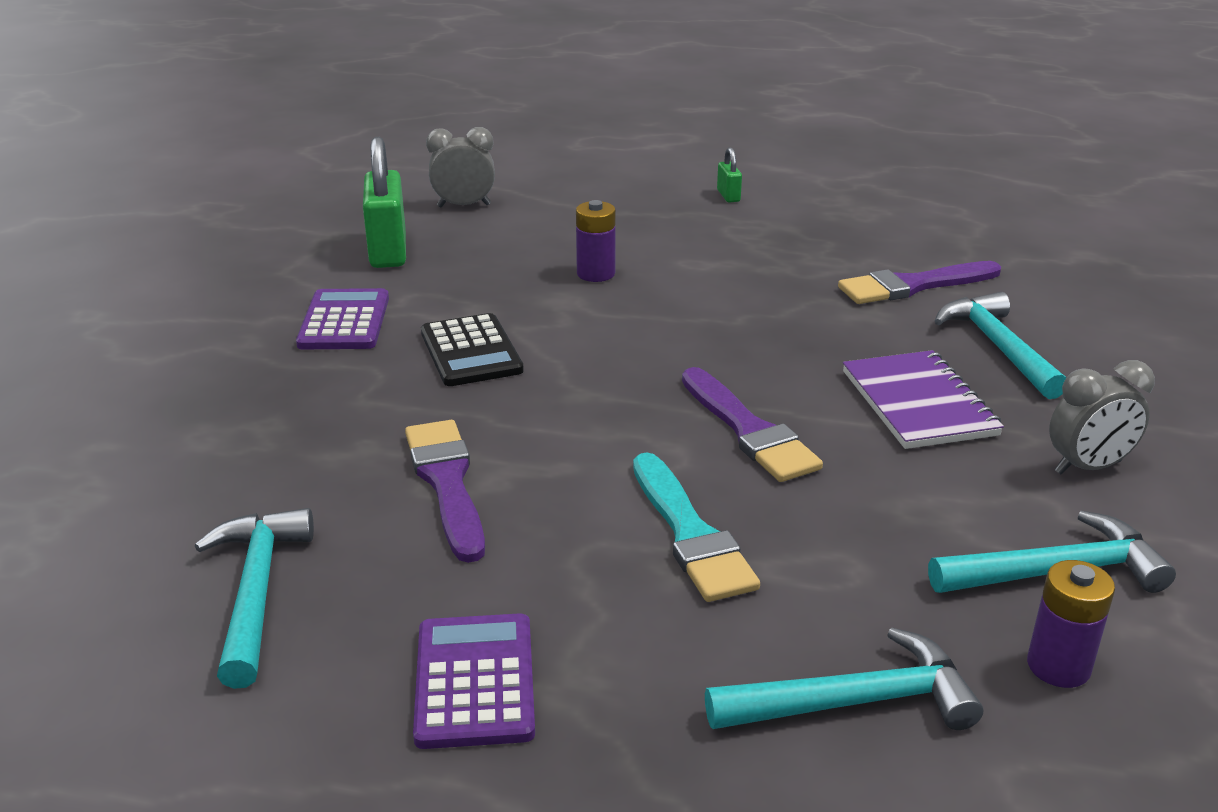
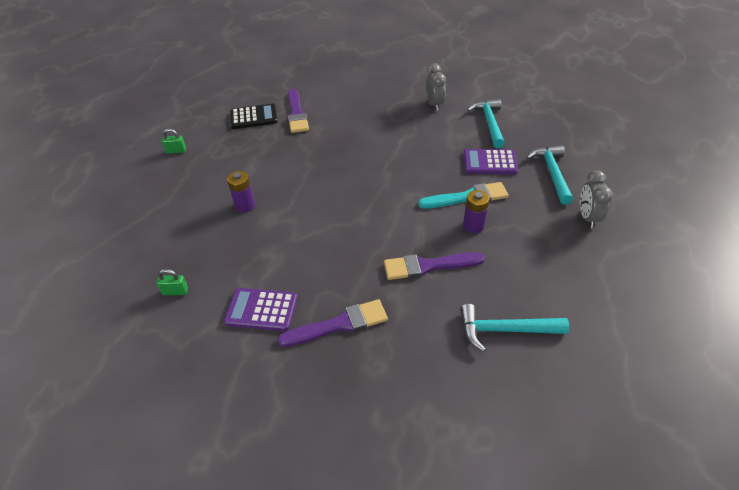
camera: 80 degrees left, 15 degrees up
green padlock [363,137,406,268] -> green padlock [156,269,188,295], size x0.47
purple calculator [413,613,535,749] -> purple calculator moved to [464,149,518,174]
black calculator [421,313,524,386] -> black calculator moved to [230,104,278,129]
grey clock [426,127,495,208] -> grey clock moved to [580,170,613,228]
purple brush [682,367,823,482] -> purple brush moved to [277,299,388,347]
purple notebook [843,350,1004,449] -> none
turquoise hammer [935,292,1066,399] -> none
purple battery [1027,560,1115,688] -> purple battery moved to [463,190,490,233]

